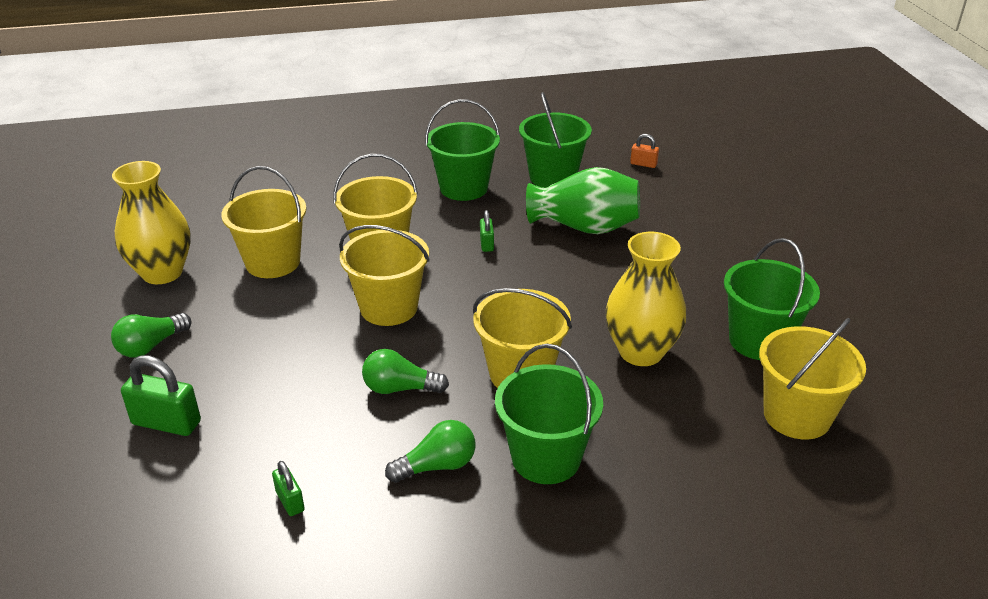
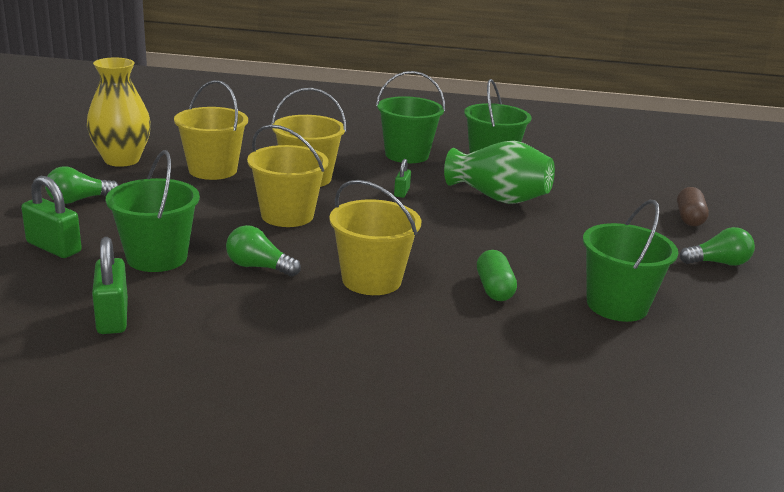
camera: 15 degrees right, 10 degrees down
green padlock [272,461,305,516] -> green padlock [92,237,128,334], size x1.79
green light bulb [385,420,476,483] -> green light bulb moved to [680,227,755,266]
green bucket [495,344,603,484] -> green bucket moved to [106,150,200,272]
yellow vase [605,232,686,366] -> green capsule [477,250,517,301]
orange padlock [630,134,659,168] -> none
yellow bucket [759,318,866,439] -> none
none -> brown capsule [677,187,709,226]

